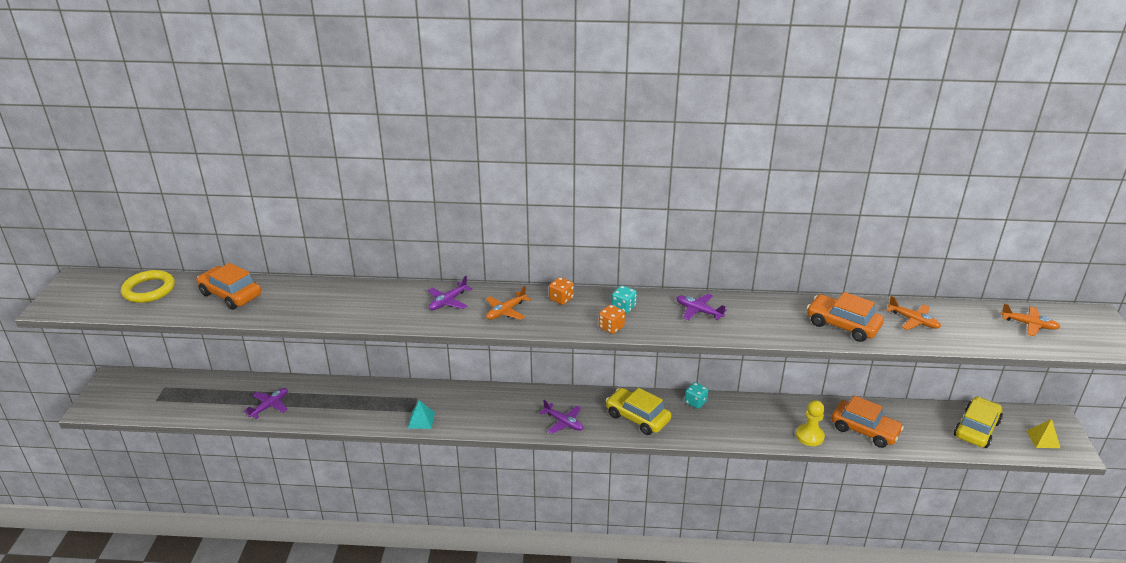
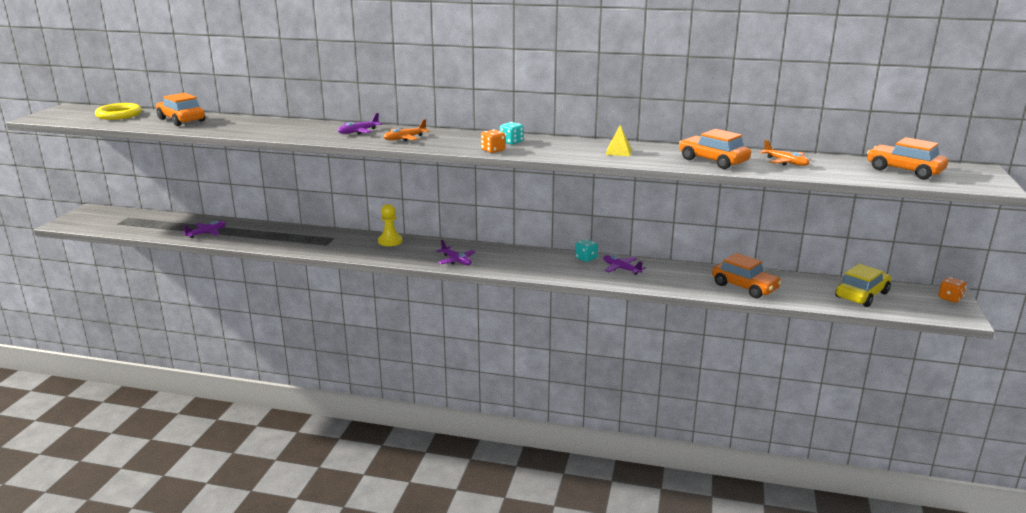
camera: 10 degrees right, 10 degrees down
turquoise pyramid [408,400,435,429] -> none
orange dice [549,277,574,305] -> orange dice moved to [938,277,967,303]
yellow car [606,388,671,435] -> none
purple plane [676,294,727,320] -> purple plane moved to [604,255,646,275]
yellow pawn [796,400,825,446] -> yellow pawn moved to [378,204,403,246]
orange plane [1001,303,1060,336] -> orange car [867,137,948,179]
yellow pyramid [1027,419,1060,448] -> yellow pyramid moved to [606,125,632,156]

